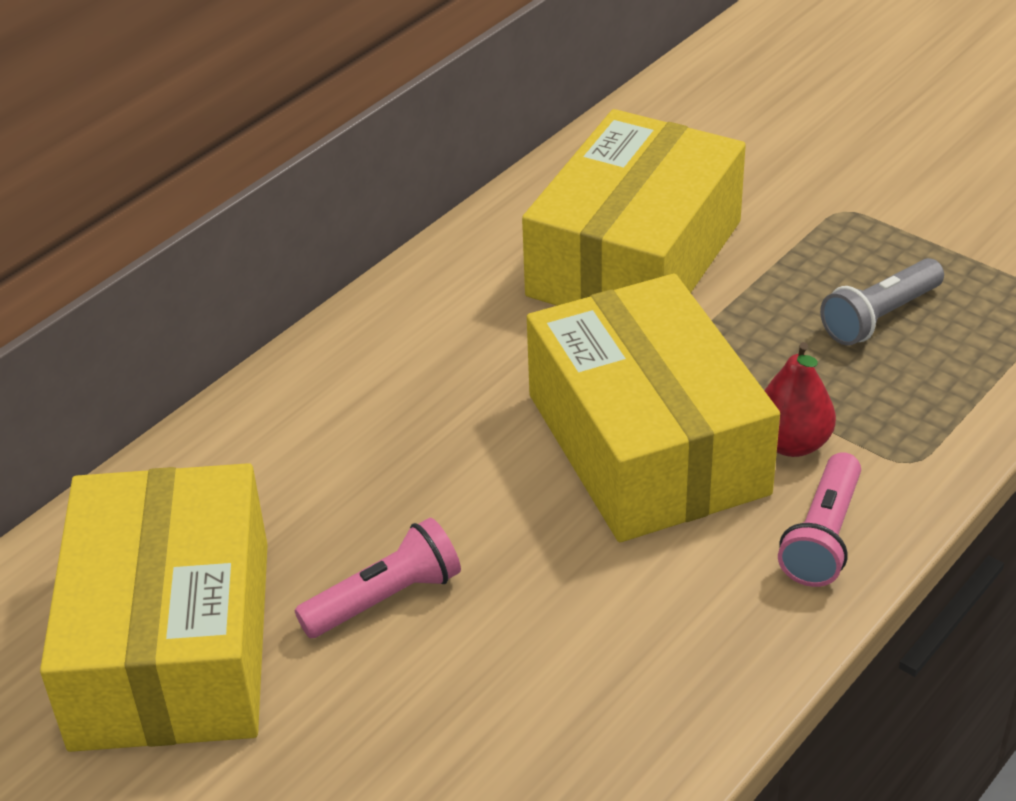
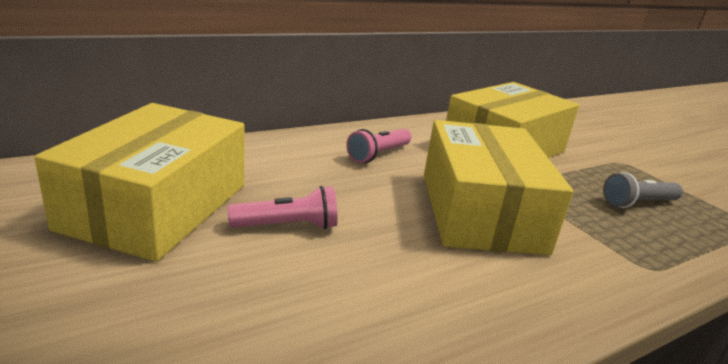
camera: 15 degrees right, 15 degrees down
red pear [764,342,836,457] -> none
pink flashlight [778,452,861,587] -> pink flashlight moved to [346,129,411,163]

